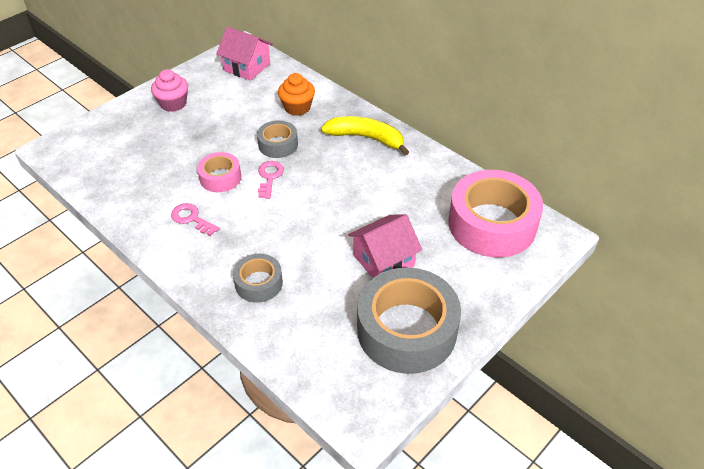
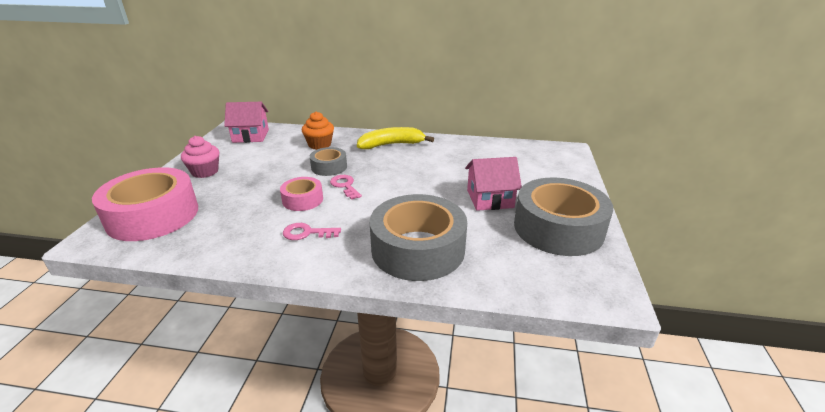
camera: 35 degrees left, 15 degrees down
grey tape [233,254,283,303] -> grey tape [369,194,467,281], size x1.98
pink house [348,214,422,278] -> pink house turned 60 degrees clockwise [465,157,522,211]
pink tape [448,170,543,258] -> pink tape moved to [92,167,198,241]

